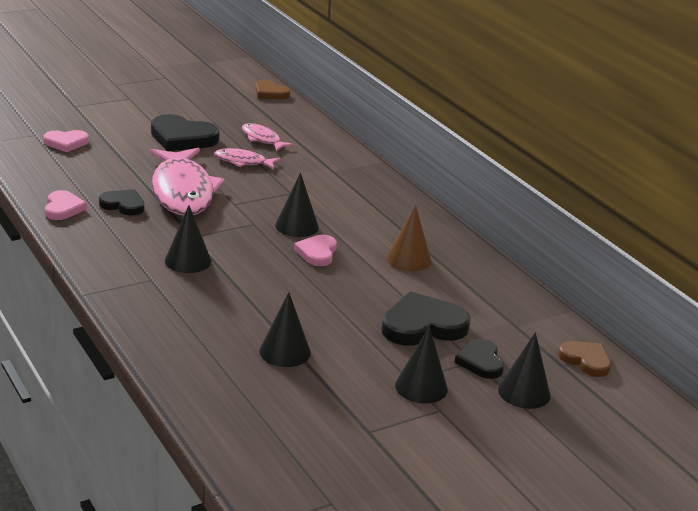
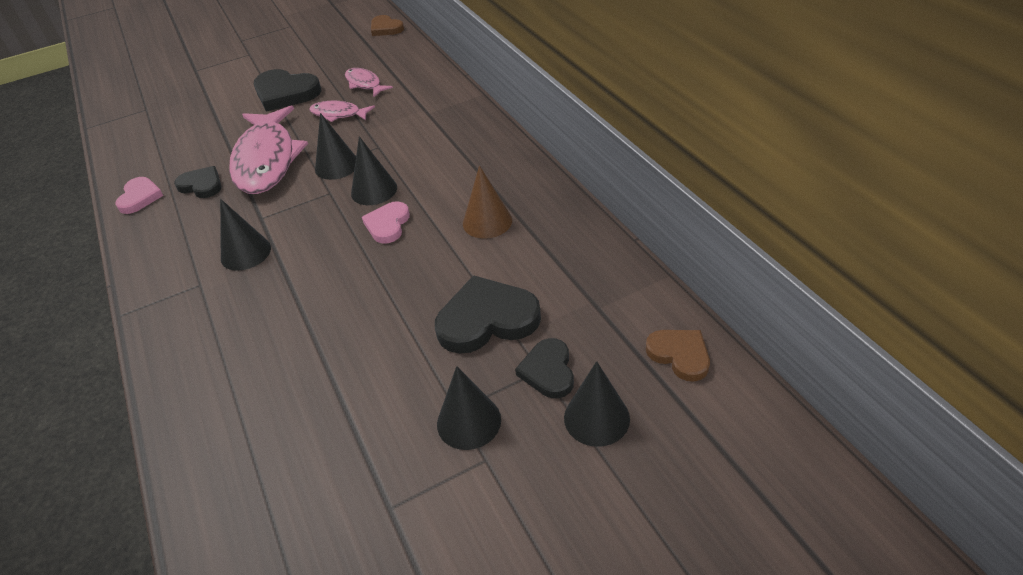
camera: 10 degrees right, 15 degrees up
pink heart [43,130,89,152] -> none
black cone [259,292,311,367] -> black cone moved to [315,113,356,180]

